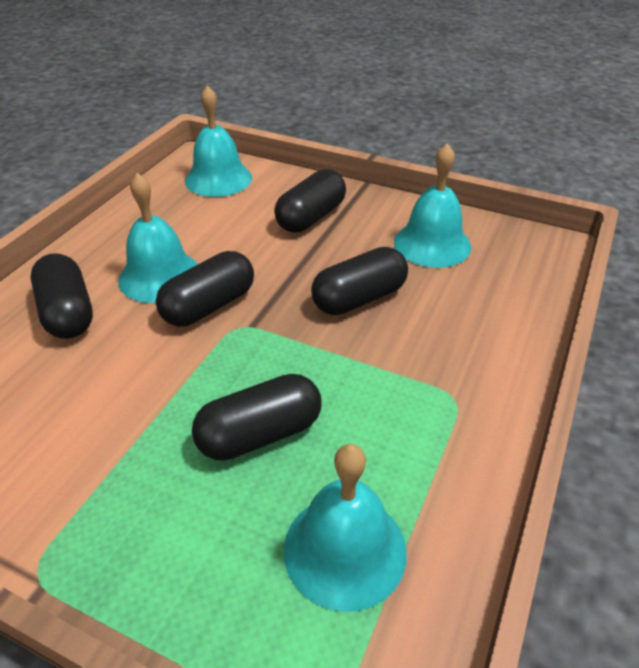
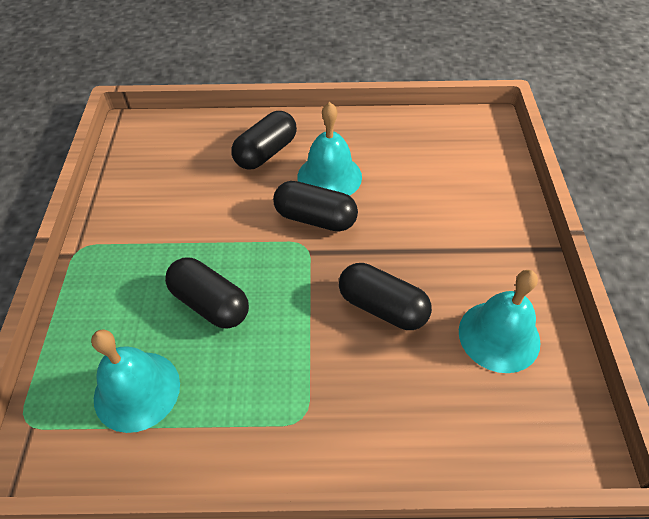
camera: 65 degrees right, 10 degrees up
turquoise bell [185,86,252,197] -> none
black capsule [274,169,346,233] -> none

